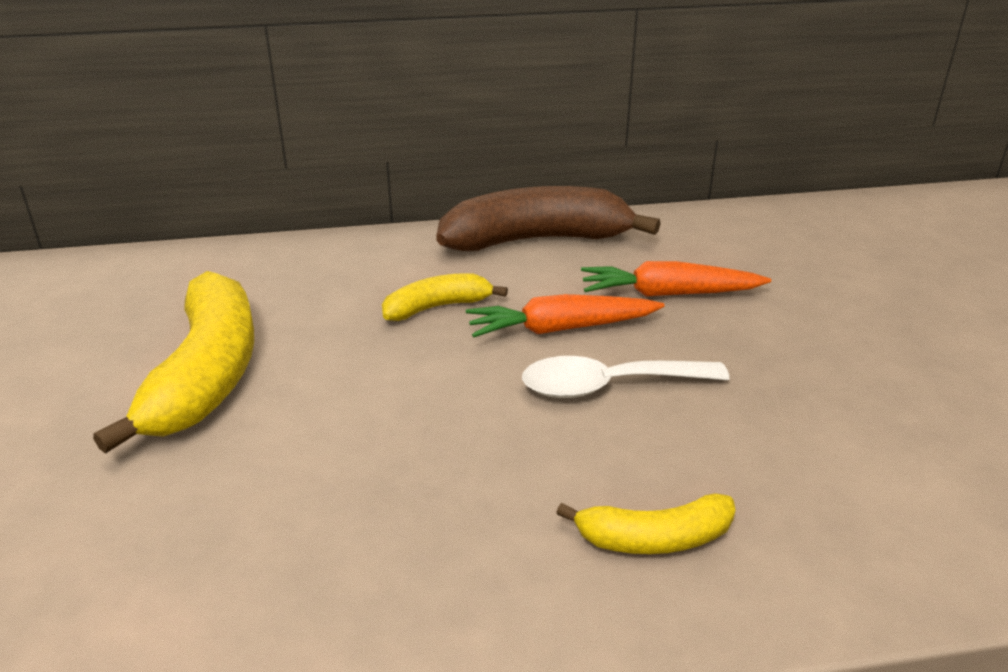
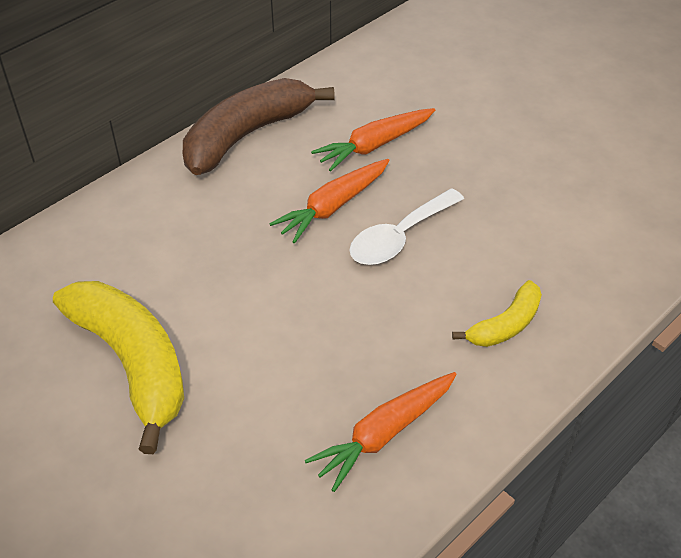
camera: 35 degrees left, 15 degrees up
yellow banana [382,273,508,321] -> none
none -> orange carrot [305,372,457,492]

